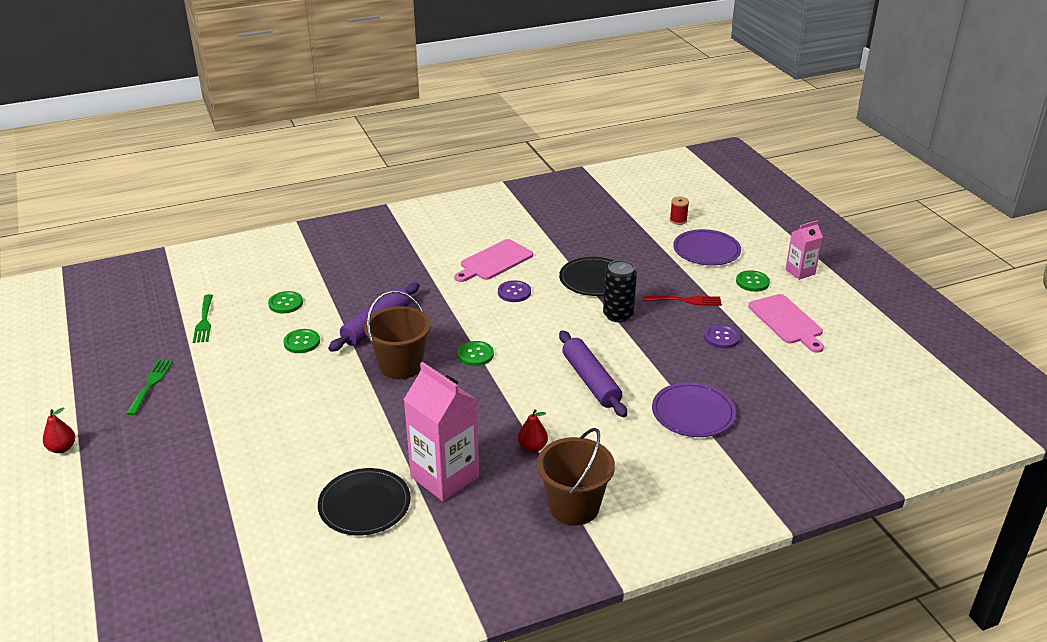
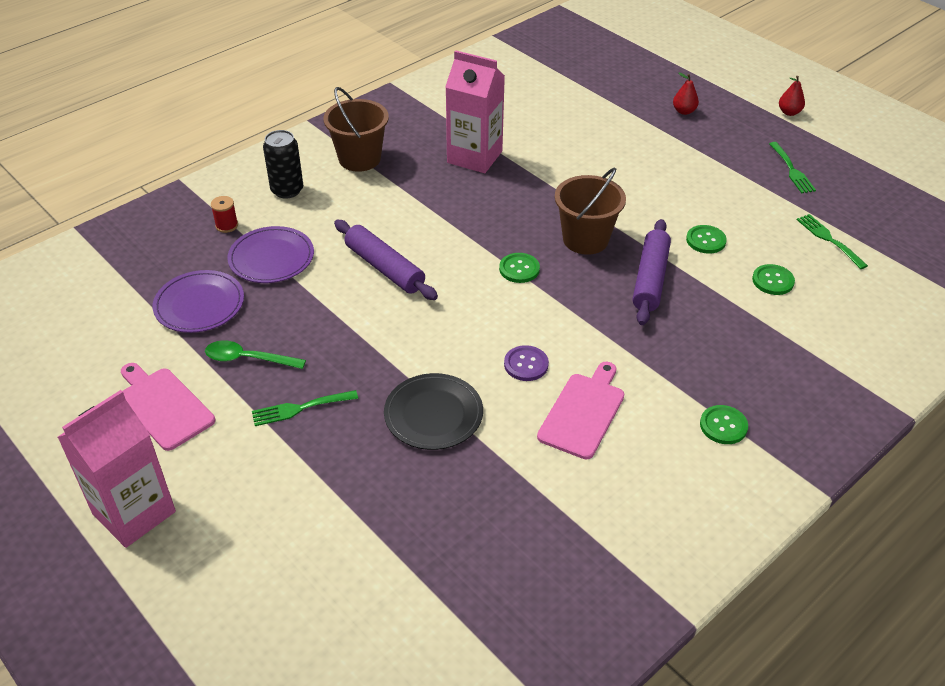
camera: 160 degrees right, 10 degrees up
black plate [318,468,411,535] -> none
red pear [518,409,548,452] -> red pear moved to [673,72,699,115]
black can [603,260,637,322] -> black can moved to [263,130,303,199]
red fork [644,295,722,306] -> green fork [252,390,358,426]
red spool [670,197,689,225] -> red spool moved to [211,196,238,233]
purple plate [673,229,741,265] -> purple plate moved to [153,270,244,333]
purple button [704,324,740,349] -> green spoon [205,340,306,369]
green button [736,270,770,292] -> green button moved to [700,405,748,444]
pink carton [785,220,823,280] -> pink carton [58,390,176,548], size x1.80

